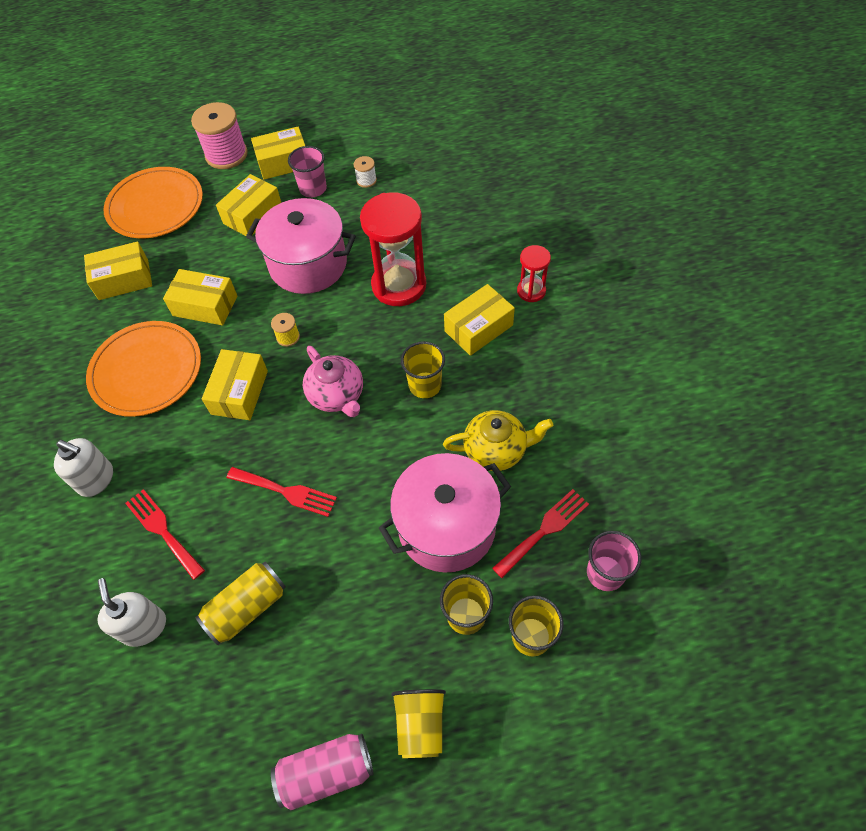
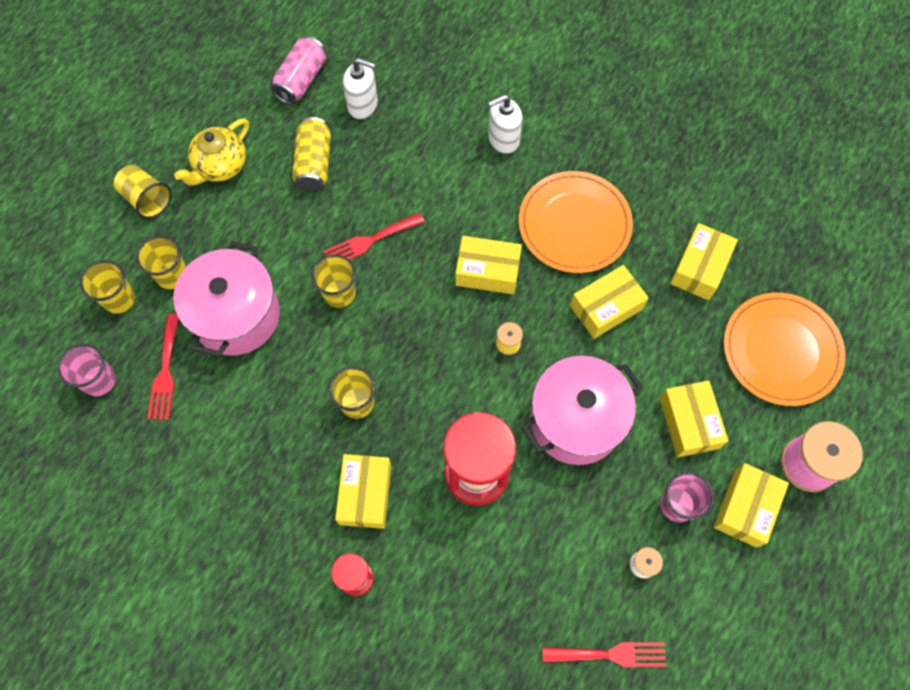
camera: 130 degrees right, 10 degrees up
red fork [125,489,205,580] -> red fork moved to [542,642,666,667]
yellow box [202,349,268,420] -> yellow box turned 45 degrees counterclockwise [456,236,522,294]
pink can [271,734,374,810] -> pink can moved to [271,36,326,105]
pink teapot [303,346,363,417] -> none
yellow teapot [443,410,553,471] -> yellow teapot moved to [174,118,249,186]
none -> yellow cup [311,254,356,308]

